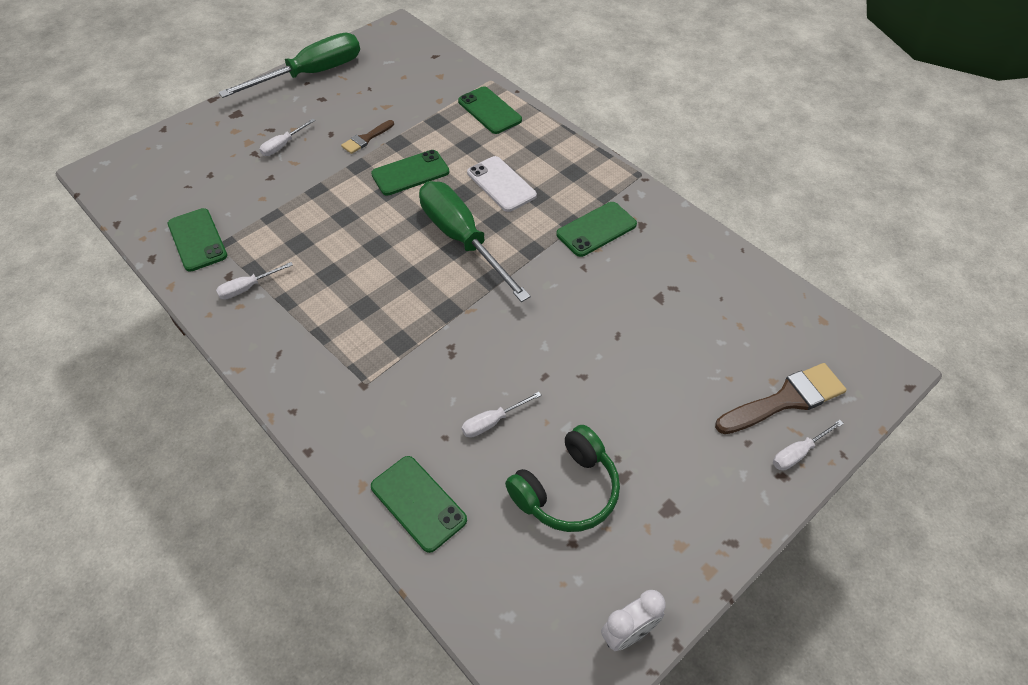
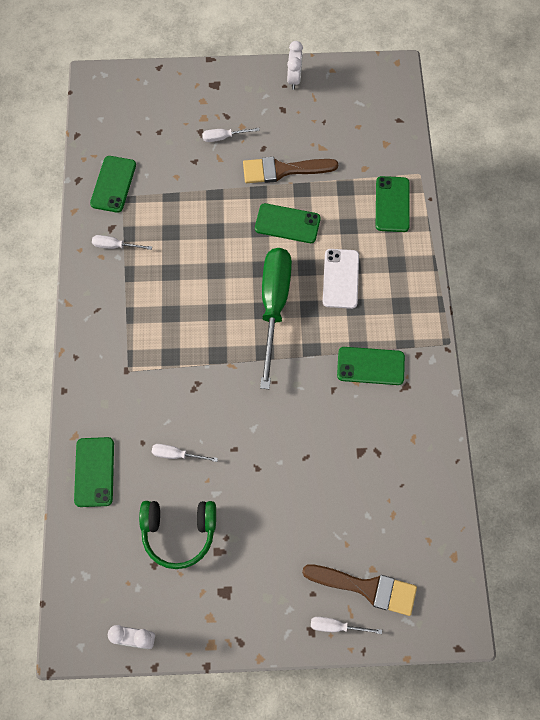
camera: 40 degrees right, 15 degrees up
green screwdriver [219,33,360,98] -> white clock [287,41,303,90]
brown brush [341,120,394,154] -> brown brush [243,157,338,183], size x1.78

